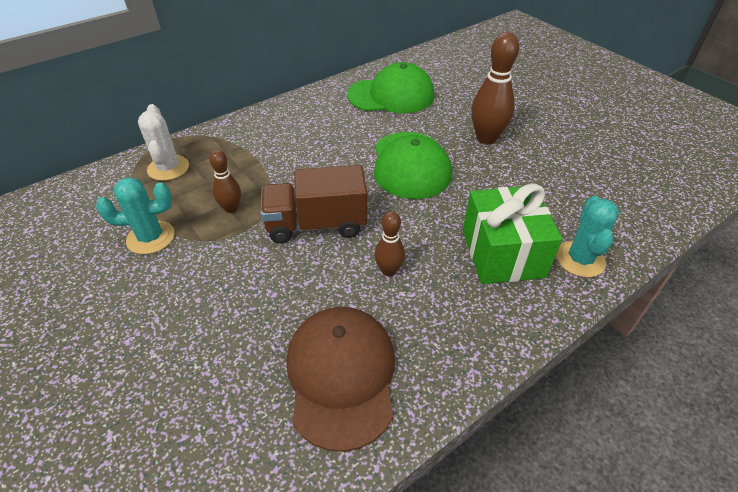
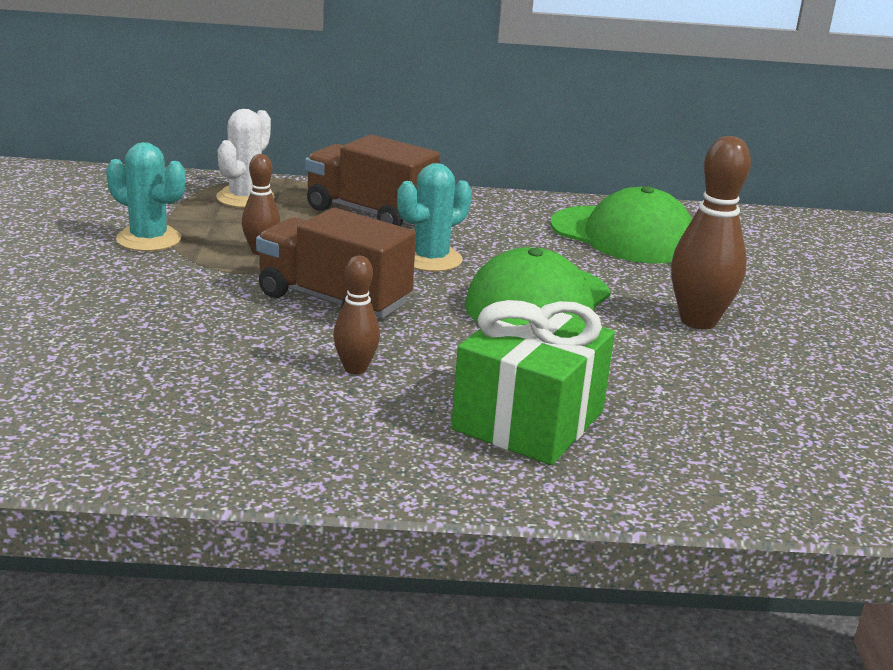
camera: 35 degrees right, 20 degrees down
brown cap [286,307,395,452] -> none
turquoise cactus [556,196,619,277] -> turquoise cactus moved to [397,163,472,272]
none -> brown truck [305,135,440,226]

